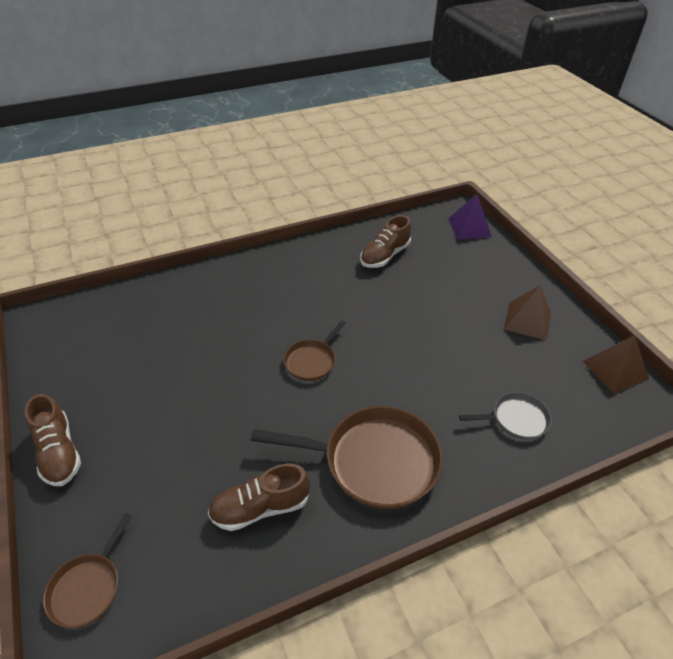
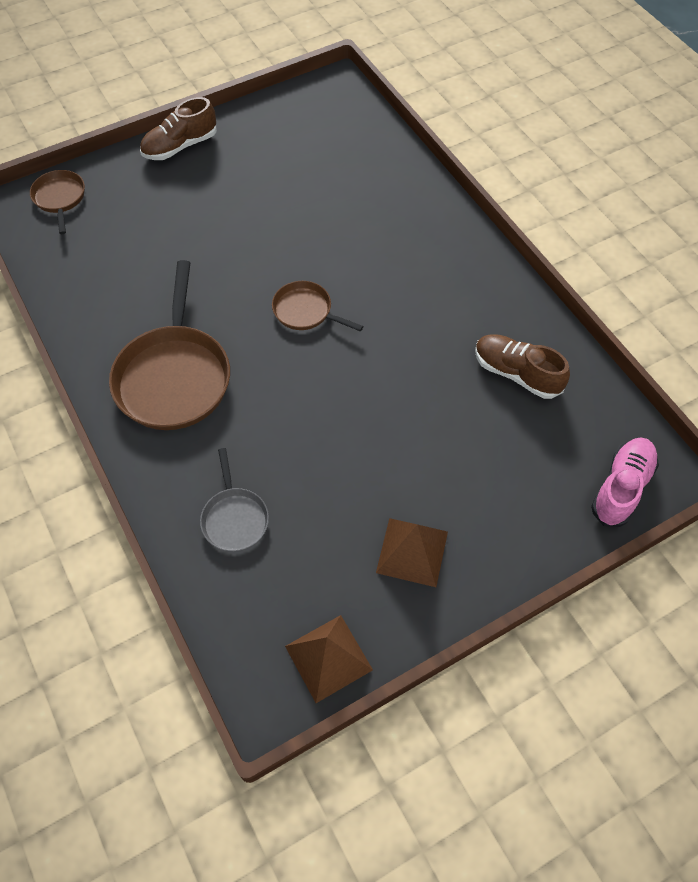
camera: 85 degrees right, 15 degrees up
brown pan [43,513,132,628] -> brown pan turned 60 degrees clockwise [30,170,85,234]
brown shoe [208,464,310,531] -> none
purple pyramid [448,194,492,240] -> pink shoe [591,438,659,527]

